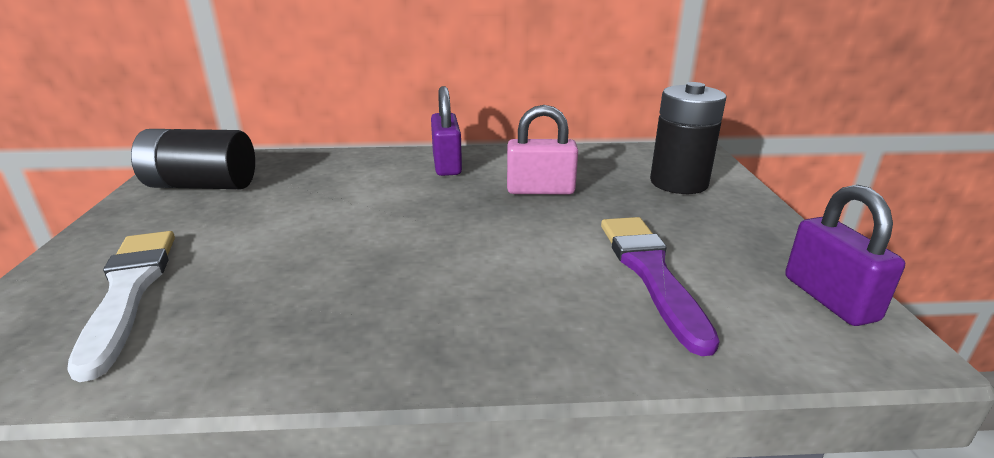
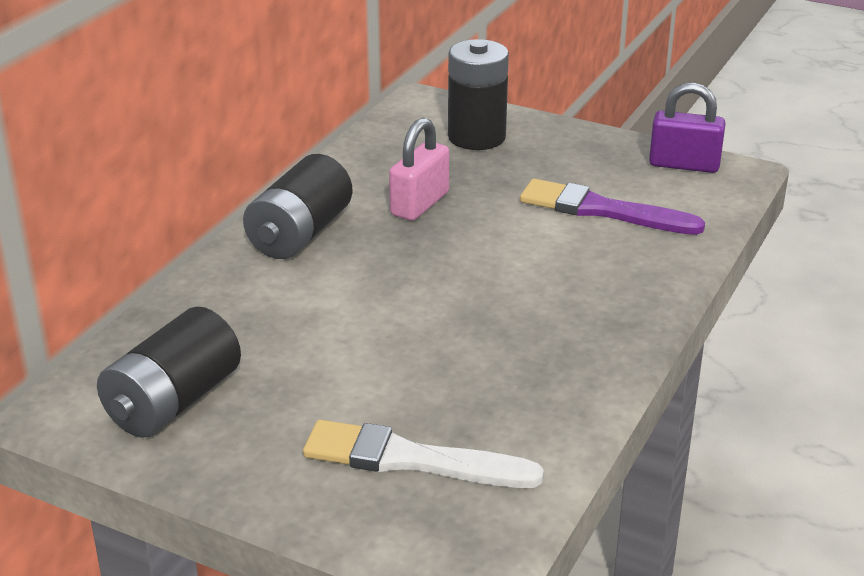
camera: 60 degrees left, 5 degrees up
purple padlock [431,86,462,176] -> black battery [243,154,353,259]

